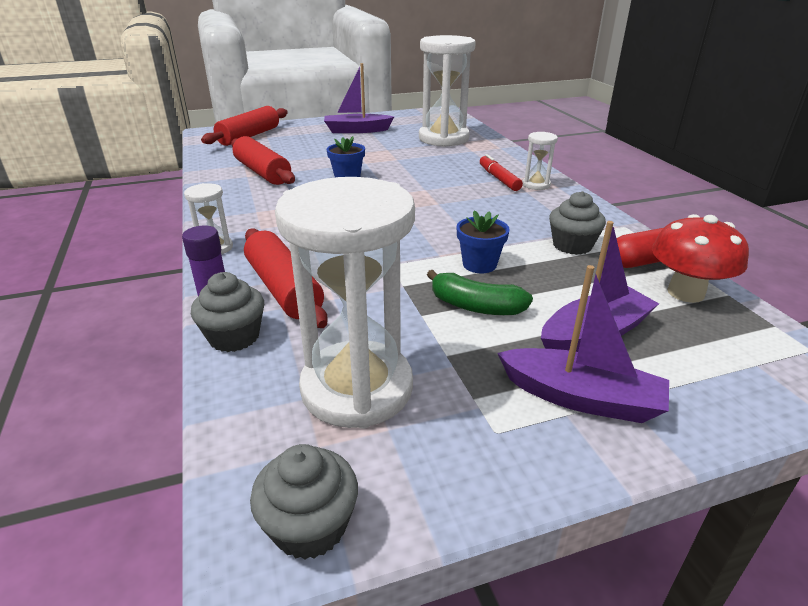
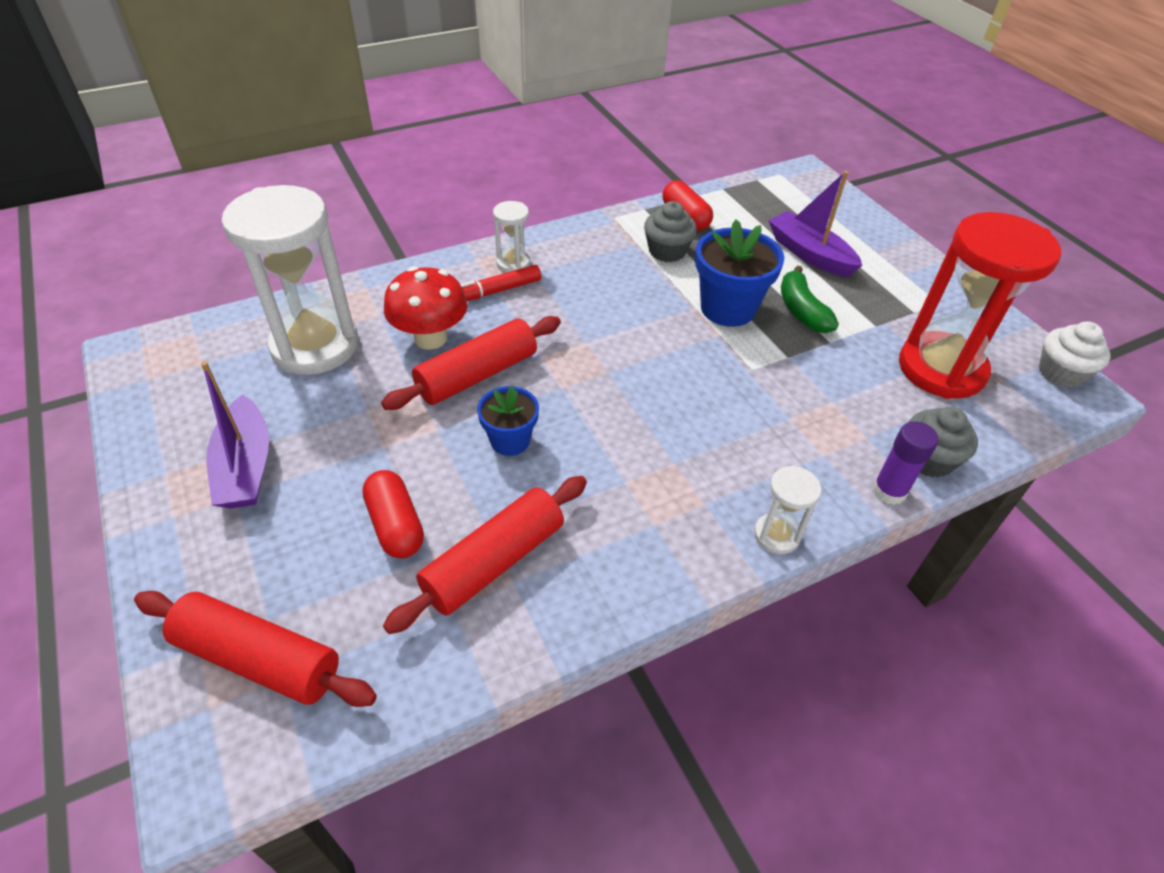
camera: 100 degrees left, 15 degrees up
red rolling pin [244,228,328,328] -> red rolling pin moved to [381,316,561,410]
grey cupcake [250,444,358,560] -> white cupcake [1039,322,1111,388]
white hourglass [275,177,415,429] -> red hourglass [899,212,1061,399]
green banana [427,270,533,315] -> green banana turned 150 degrees clockwise [781,266,839,333]
blue flower pot [457,210,510,273] -> blue flower pot [695,219,784,327], size x1.66
purple boat [497,265,669,423] -> none
red mushroom [652,214,749,303] -> red mushroom moved to [384,266,468,350]
none -> red capsule [362,470,424,558]

